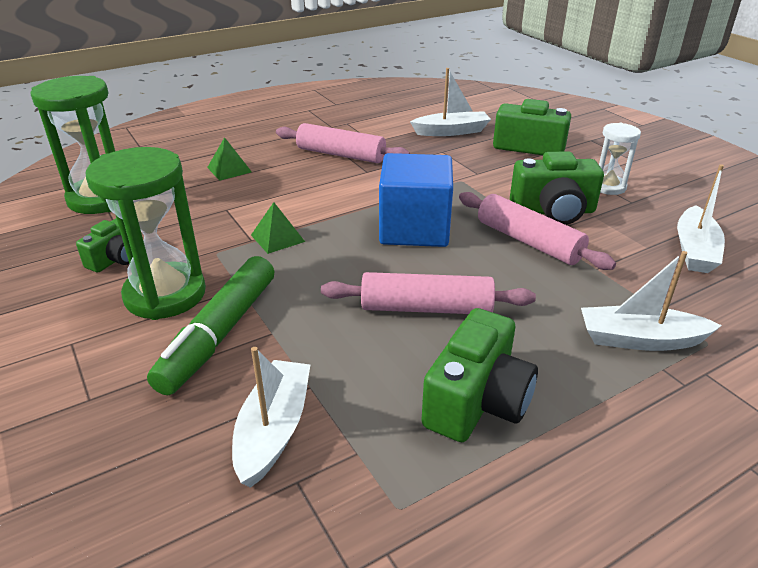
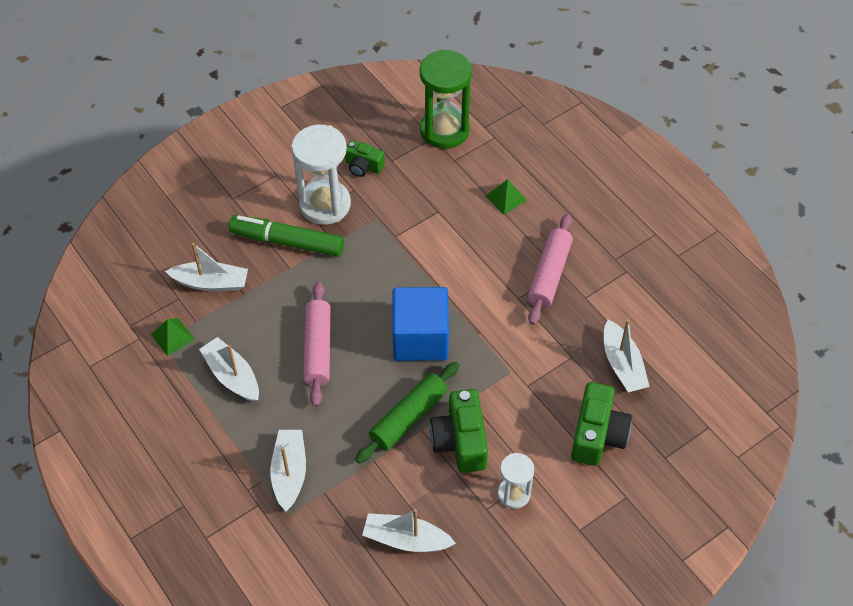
camera: 85 degrees right, 20 degrees up
green hourglass [86,147,206,320] -> white hourglass [292,125,351,225]
green pyramid [251,202,305,254] -> green pyramid moved to [151,318,195,356]
green camera [421,308,538,442] -> white boat [199,337,259,402]
pink rolling pin [459,192,616,270] -> green rolling pin [355,362,459,464]

